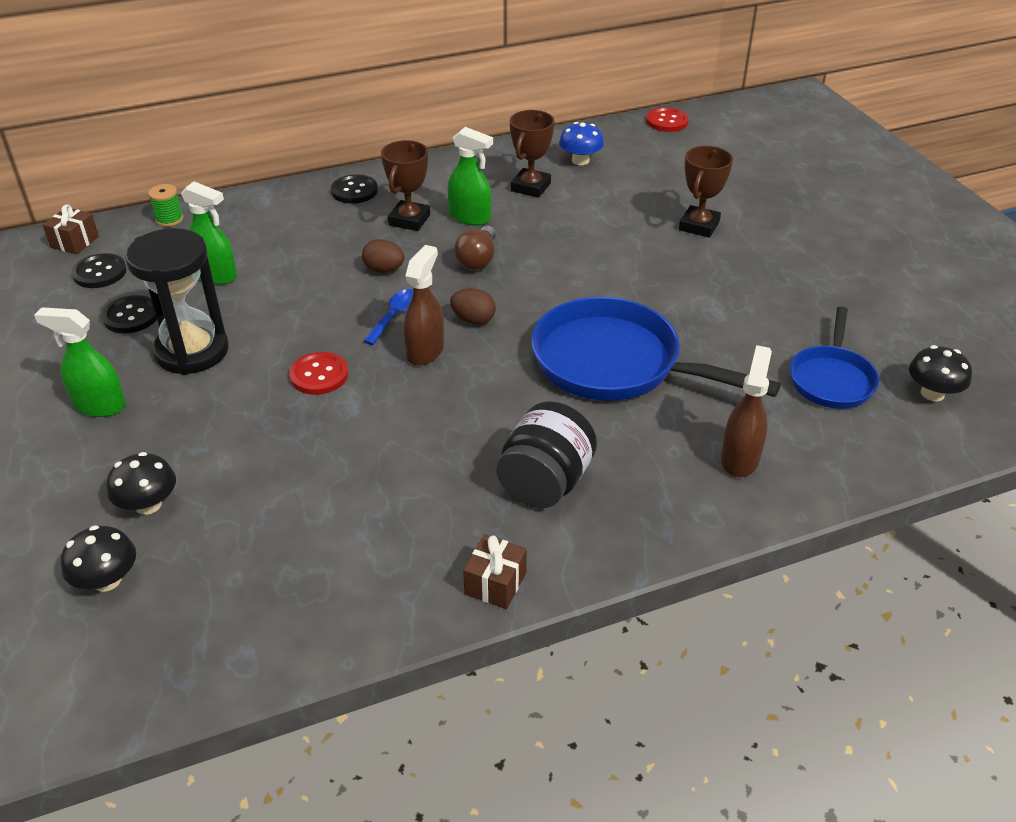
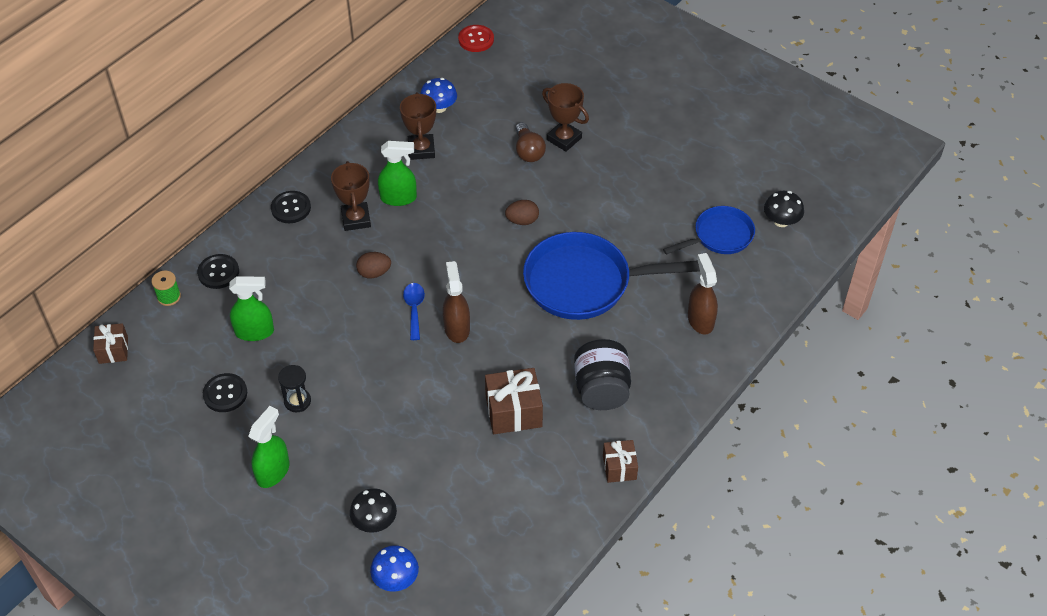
camera: 30 degrees left, 10 degrees up
green spray bottle [34,307,126,417] -> green spray bottle turned 135 degrees clockwise [248,406,290,488]
black mushroom [61,525,136,592] -> blue mushroom [370,545,419,592]
black button [72,253,127,288] -> black button moved to [197,254,239,289]
black hourglass [125,228,229,375] -> black hourglass [278,365,311,412], size x0.48
red button [289,352,348,395] -> none
brown egg [450,288,496,325] -> brown egg moved to [505,200,539,225]
brown light bulb [454,226,496,270] -> brown light bulb moved to [516,122,546,162]
brown trophy [679,146,733,238] -> brown trophy turned 45 degrees counterclockwise [542,83,589,152]
blue pan [790,307,879,409] -> blue pan turned 105 degrees counterclockwise [663,206,755,255]
none -> brown gift [485,368,543,434]

